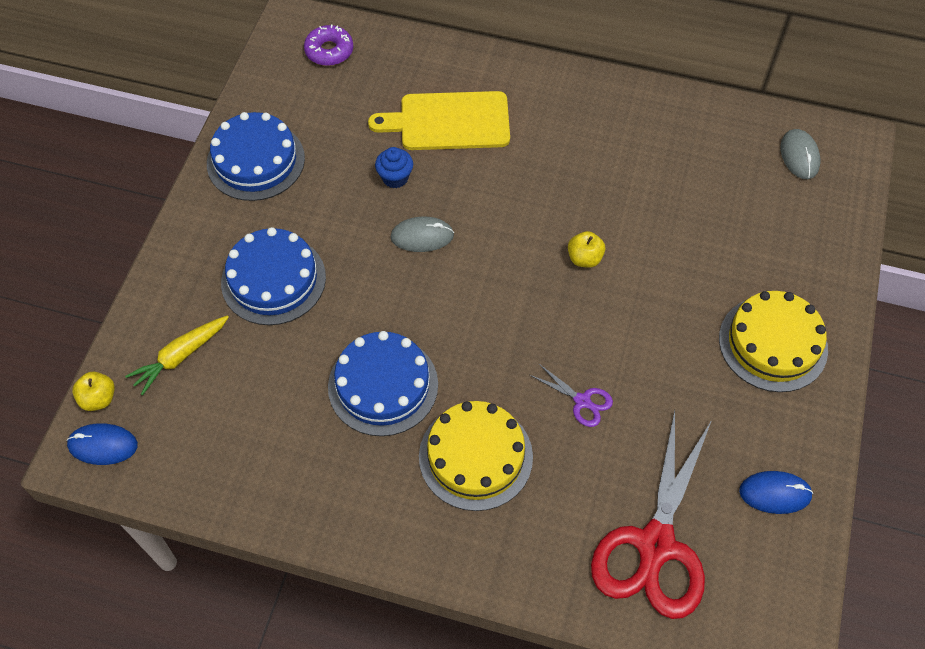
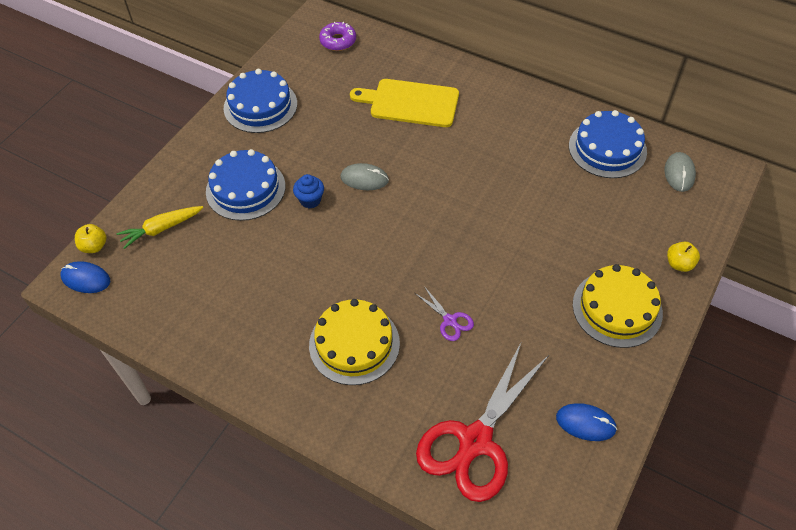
camera: 15 degrees right, 5 degrees down
blue cake [328,331,438,436] -> blue cake moved to [569,110,647,178]
blue cupcake [375,147,413,188] -> blue cupcake moved to [293,174,324,209]
yellow apple [568,231,605,268] -> yellow apple moved to [667,242,700,272]

